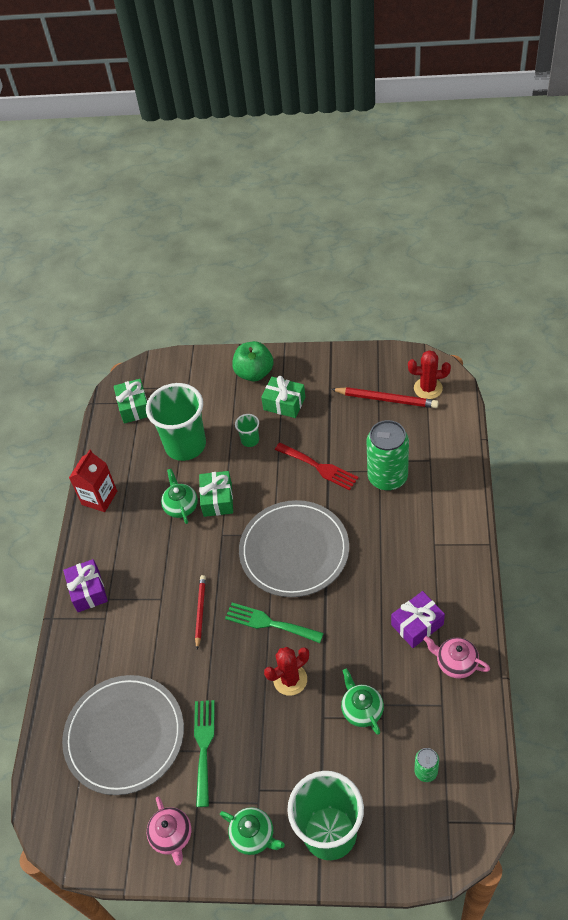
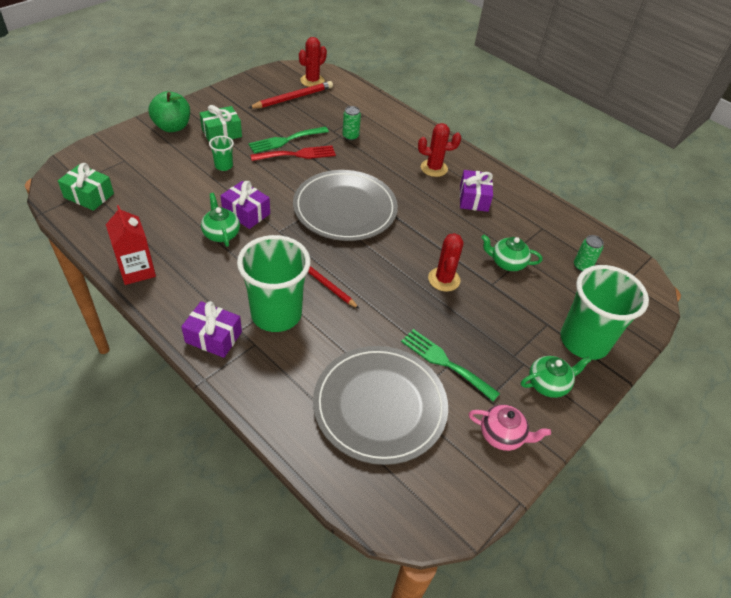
camera: 60 degrees left, 5 degrees down
green cup [146,383,206,461] -> green cup moved to [237,235,311,332]
green teapot [161,469,198,524] -> green teapot turned 45 degrees clockwise [201,193,240,247]
green gift [199,471,233,517] -> purple gift [220,181,270,229]
green fork [225,603,324,643] -> green fork moved to [248,127,329,153]
green can [367,420,409,491] -> green can [342,106,361,141], size x0.48
pink teapot [424,636,490,679] -> none
none -> red cactus [418,123,461,177]

